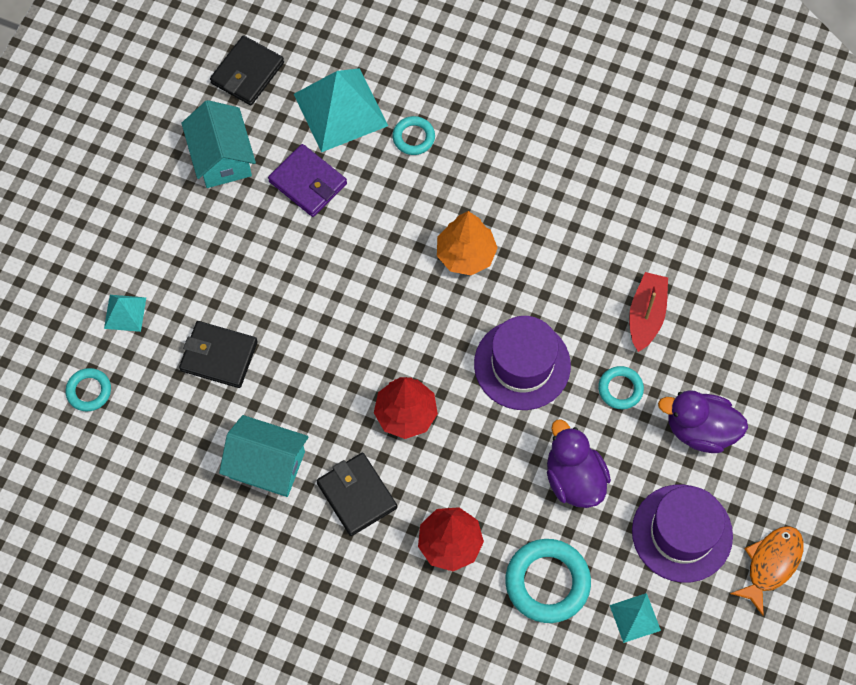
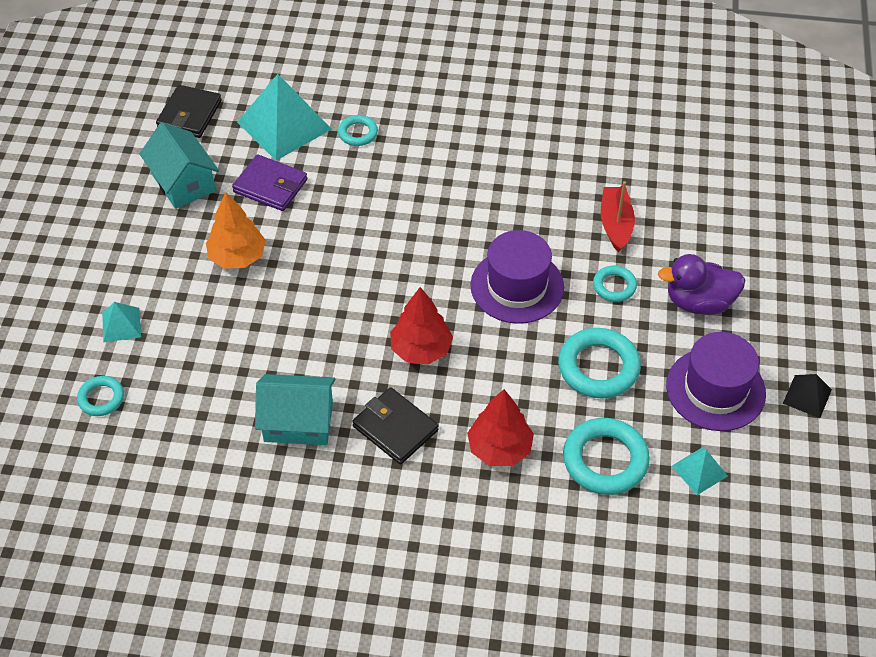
camera: 15 degrees left, 15 degrees down
black wallet [179,321,258,388] -> none
orange tree [437,211,498,275] -> orange tree moved to [206,192,266,269]
purple duck [547,419,611,508] -> turquoise ring [558,328,641,398]
orange fish [730,526,804,616] -> black pyramid [783,374,832,418]

